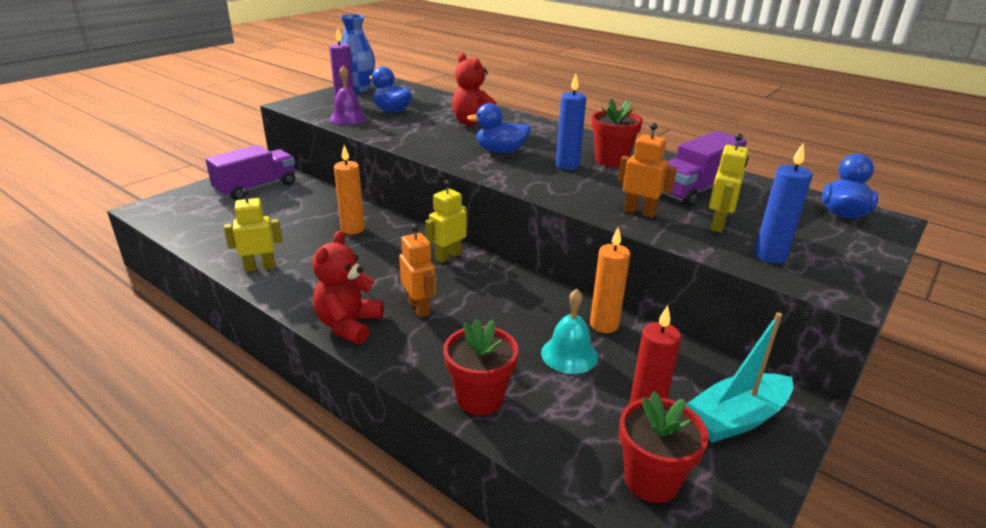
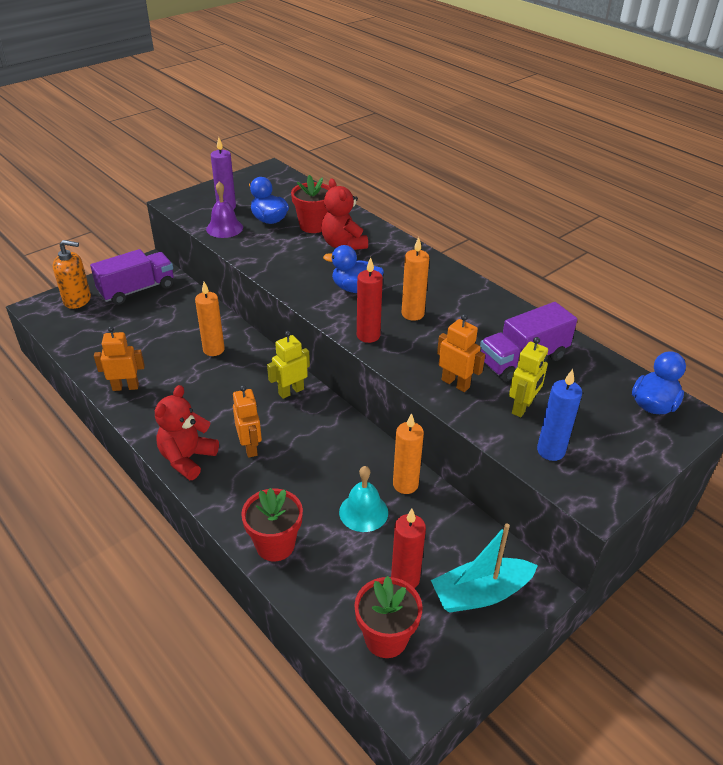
camera: 10 degrees right, 10 degrees up
yellow robot [224,189,283,272] -> orange robot [94,326,145,391]
blue vase [340,14,375,92] -> none
blue candle [556,74,586,170] -> orange candle [402,237,429,321]
red flower pot [591,99,643,167] -> red flower pot moved to [291,175,330,233]
none -> orange soap dispenser [53,240,91,309]
none -> red candle [357,257,383,343]

